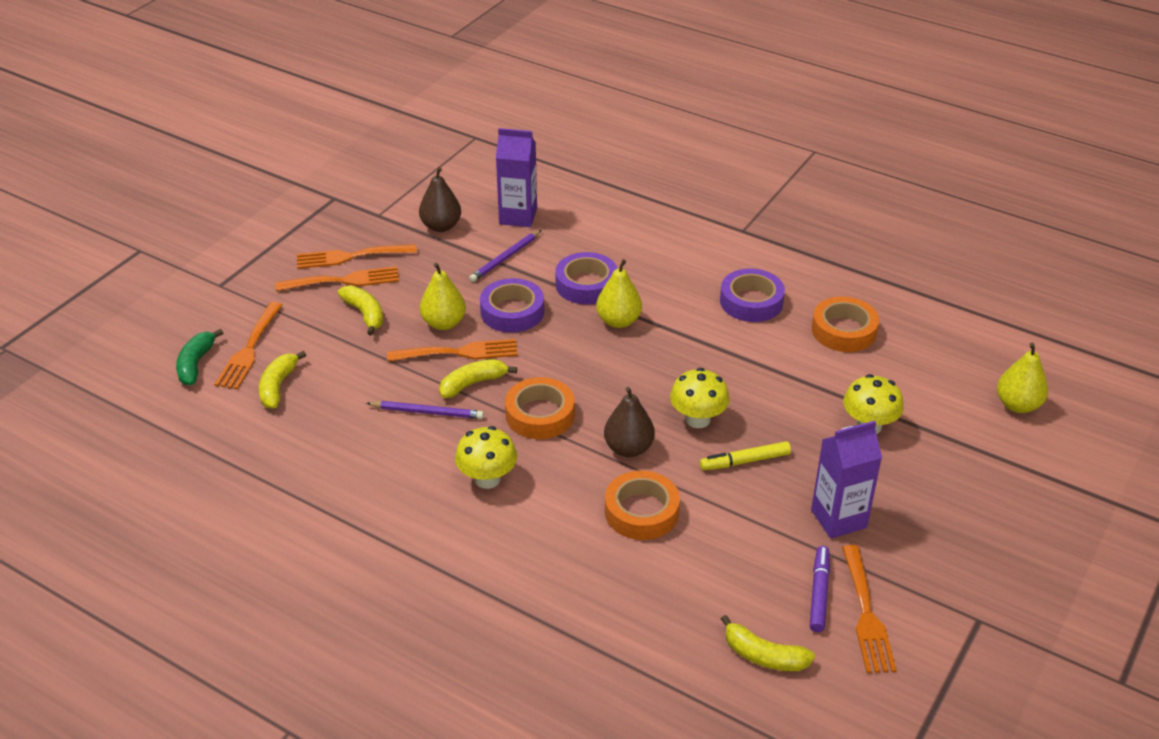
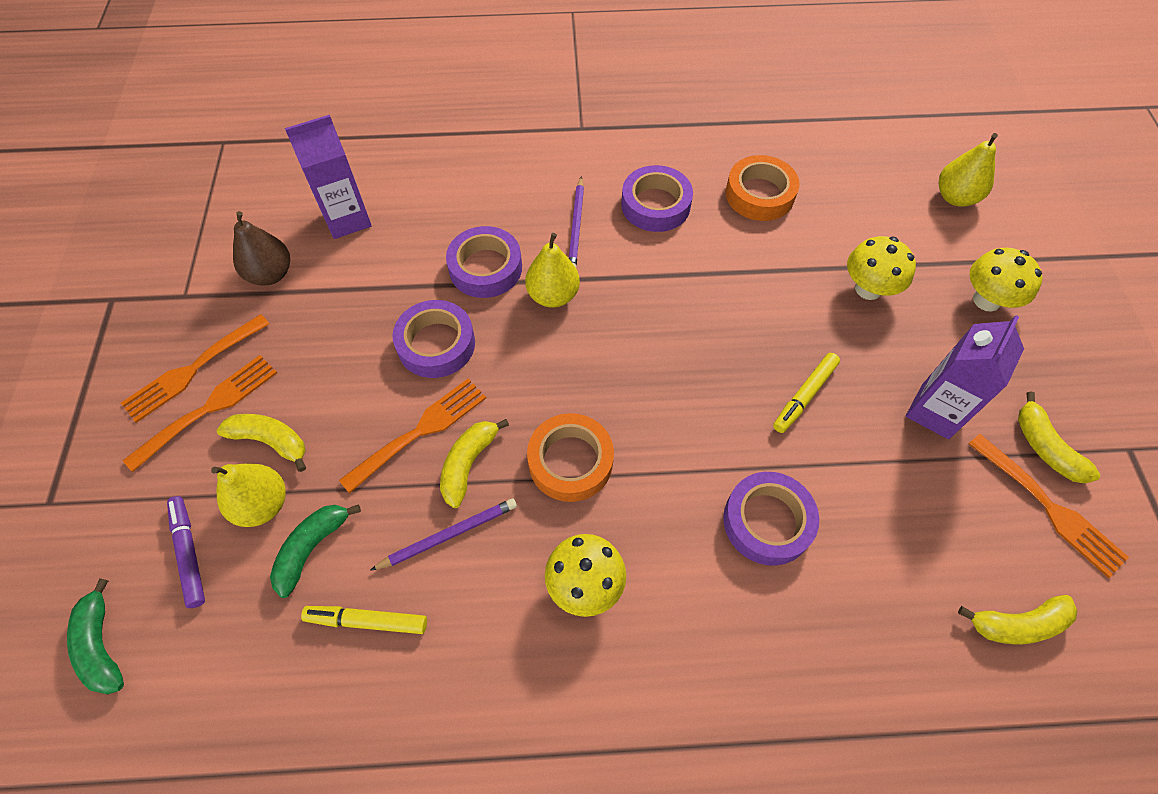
camera: 35 degrees left, 20 degrees up
orange fork [215,302,283,390] -> none
yellow banana [259,351,306,409] -> yellow banana moved to [1018,391,1100,484]
yellow pear [420,263,466,330] -> yellow pear moved to [211,464,286,527]
purple pencil [469,230,541,282] -> purple pencil moved to [569,176,584,267]
brown pear [604,387,655,457] -> none
orange tape [605,471,680,540] -> purple tape [723,472,819,566]
yellow mushroom [670,368,729,428] -> yellow mushroom moved to [969,248,1042,312]
purple marker [810,546,830,632] -> purple marker moved to [167,496,205,608]
none -> green banana [270,504,361,598]
none -> yellow marker [301,606,427,634]

